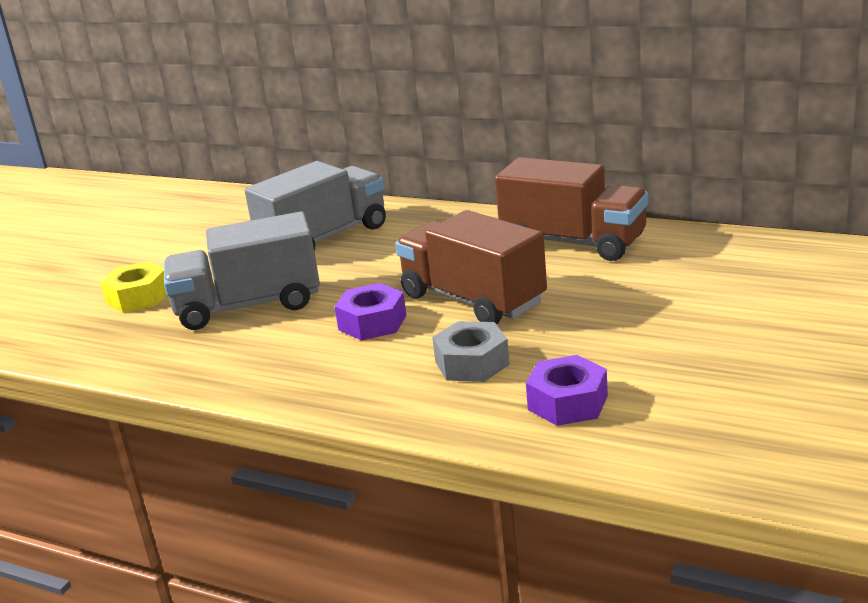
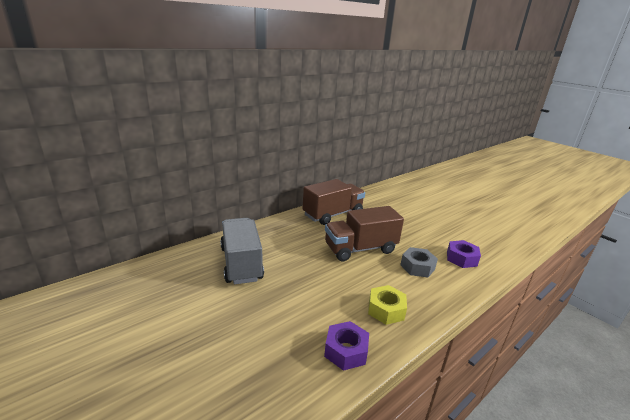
camera: 70 degrees left, 0 degrees up
yellow nut [101,261,167,313] -> yellow nut moved to [368,285,407,325]
grey truck [164,211,320,330] -> none
purple nut [335,283,407,340] -> purple nut moved to [324,321,369,371]

